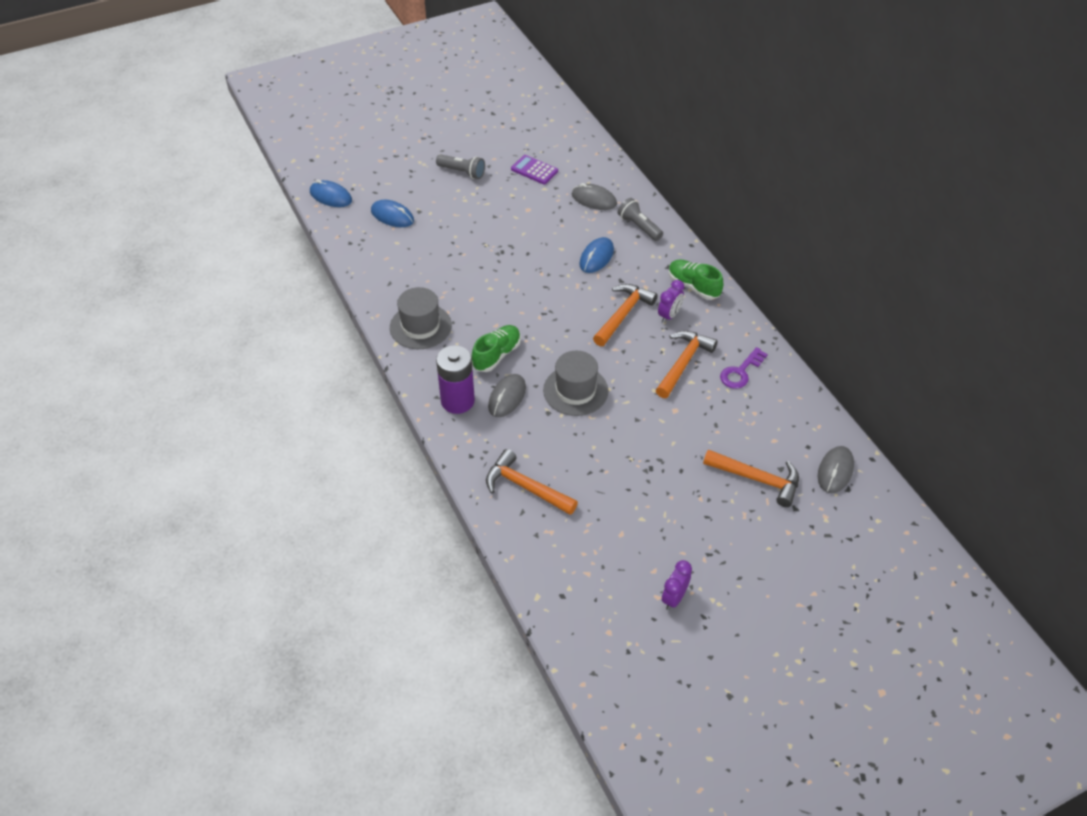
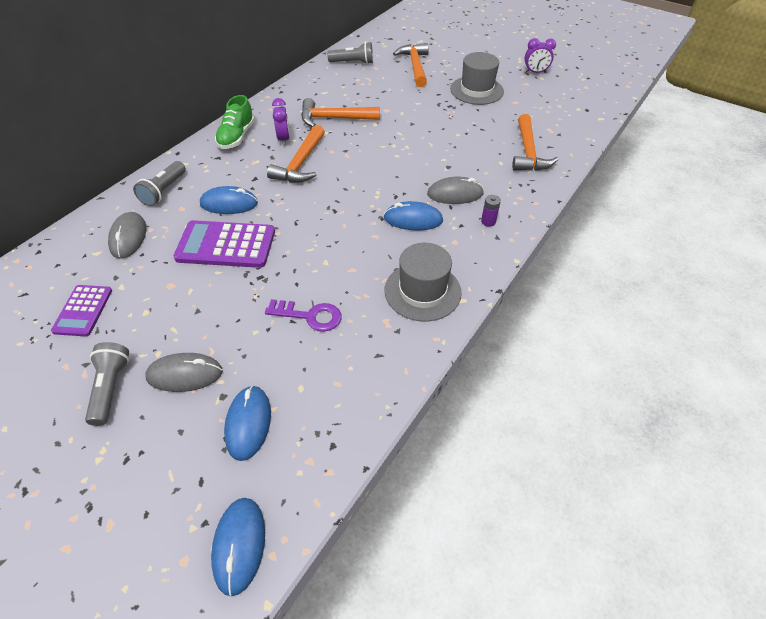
camera: 120 degrees left, 0 degrees up
purple battery [436,345,475,414] -> purple battery [481,195,501,227], size x0.42
green shoe [472,325,521,372] -> blue mouse [384,201,443,230]
grey hat [543,351,608,416] -> grey hat moved to [450,52,504,105]
orange hammer [593,284,658,346] -> orange hammer turned 75 degrees counterclockwise [267,125,325,183]
purple clock [658,280,684,323] -> purple clock turned 75 degrees clockwise [272,98,290,146]
purple key [720,347,768,389] -> purple key moved to [265,299,341,332]
grey mouse [818,446,854,493] -> grey mouse moved to [145,353,223,392]
none -> purple calculator [173,220,275,268]
none -> grey flashlight [327,42,373,64]

